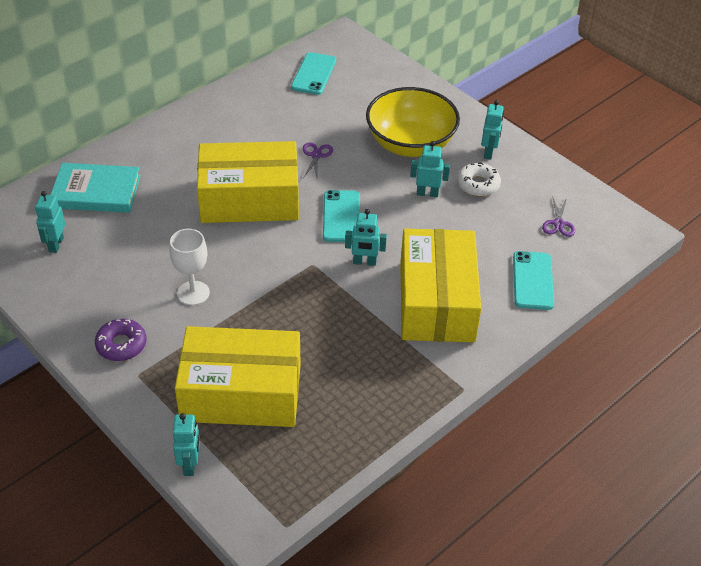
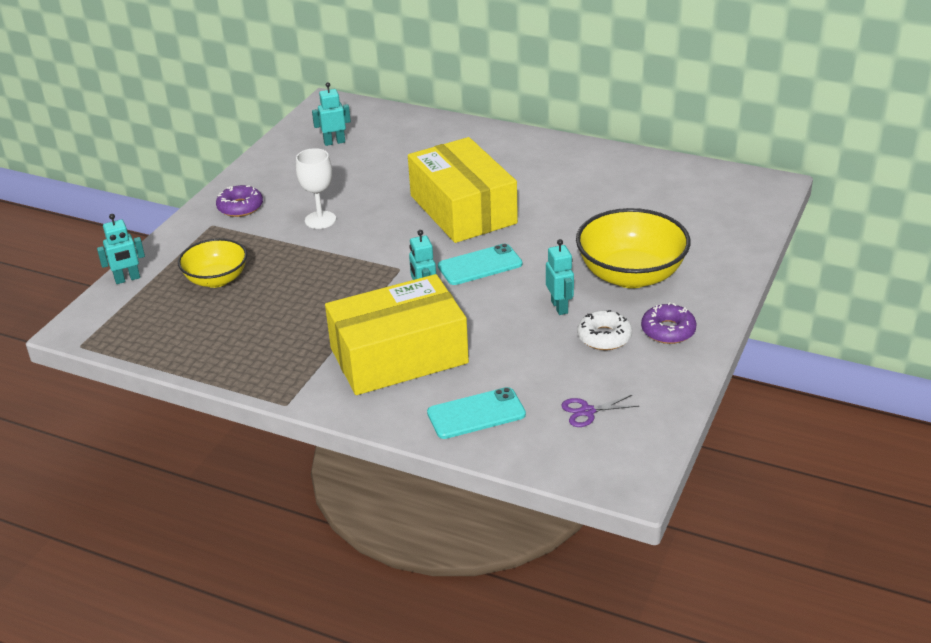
camera: 70 degrees right, 10 degrees down
turquoise book [51,163,141,213] -> none
yellow box [175,326,301,427] -> yellow bowl [178,238,247,288]
turquoise phone [291,52,336,95] -> none
purple scissors [303,143,333,178] -> none
turquoise robot [481,100,504,160] -> purple donut [641,302,697,344]

